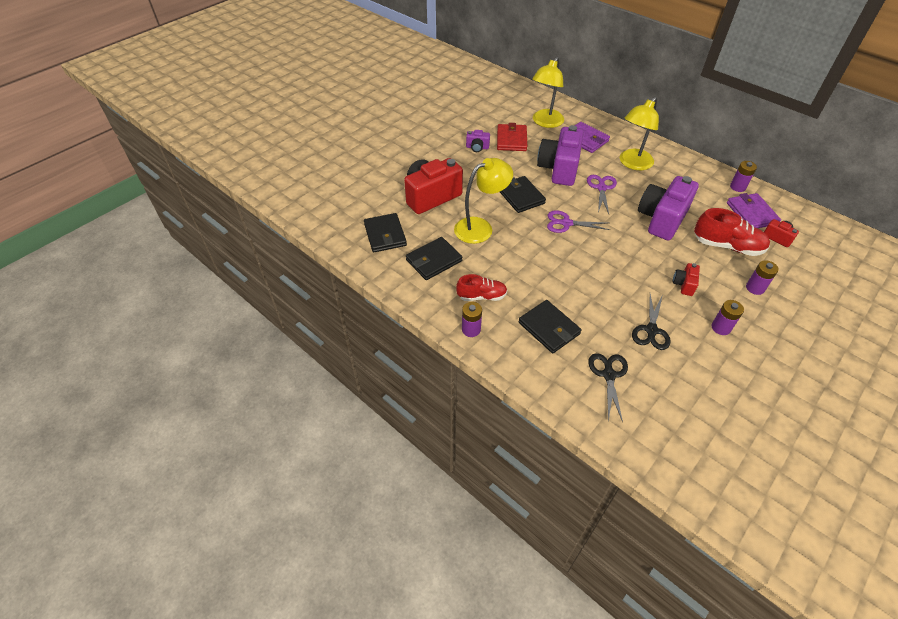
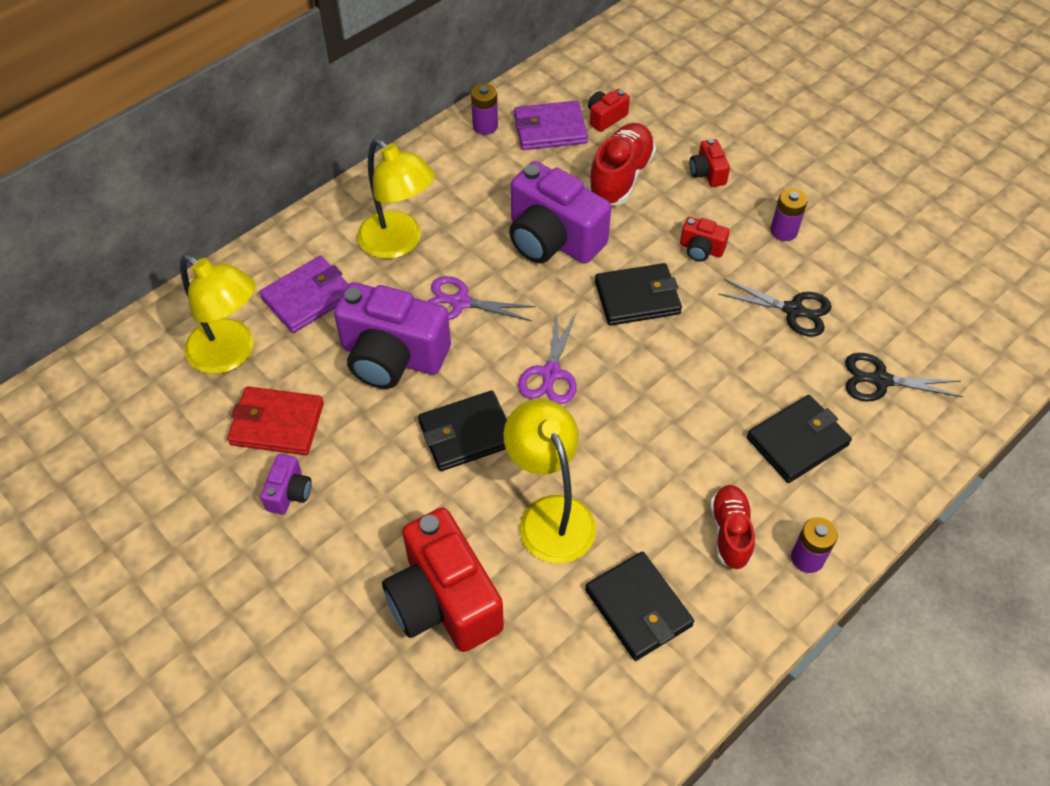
camera: 85 degrees left, 5 degrees up
black wallet [364,213,407,252] -> black wallet moved to [595,263,682,326]
purple battery [746,260,779,295] -> red camera [690,139,730,187]

